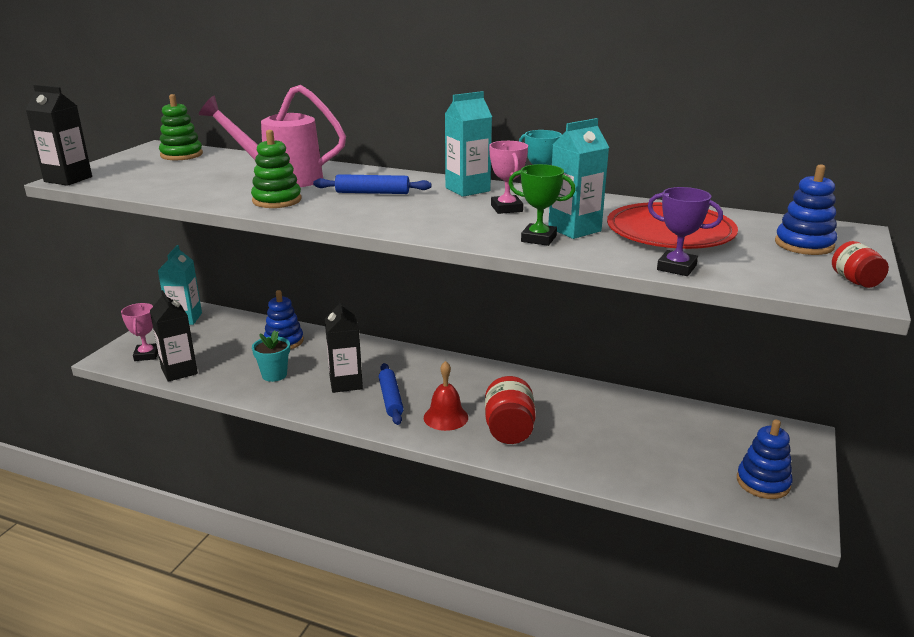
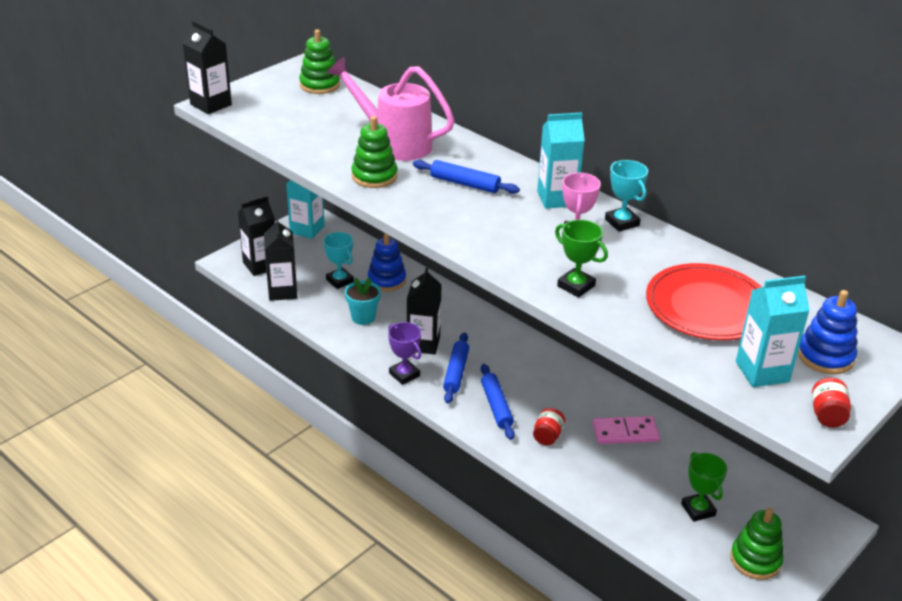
camera: 20 degrees right, 10 degrees up
pink trophy [121,303,158,361] -> black carton [238,196,275,276]
red bell [424,361,468,431] -> blue rolling pin [481,364,515,440]
red jar [485,376,536,444] -> red jar [533,408,565,445], size x0.56
turquoise carton [548,118,609,239] -> turquoise carton moved to [736,276,810,387]
purple trophy [648,187,723,276] -> purple trophy moved to [388,322,422,385]
blue stacking toy [737,420,793,499] -> green stacking toy [730,508,784,580]
none -> turquoise trophy [323,232,354,289]
none -> pink domino [593,416,660,444]
none -> green trophy [681,452,727,522]

